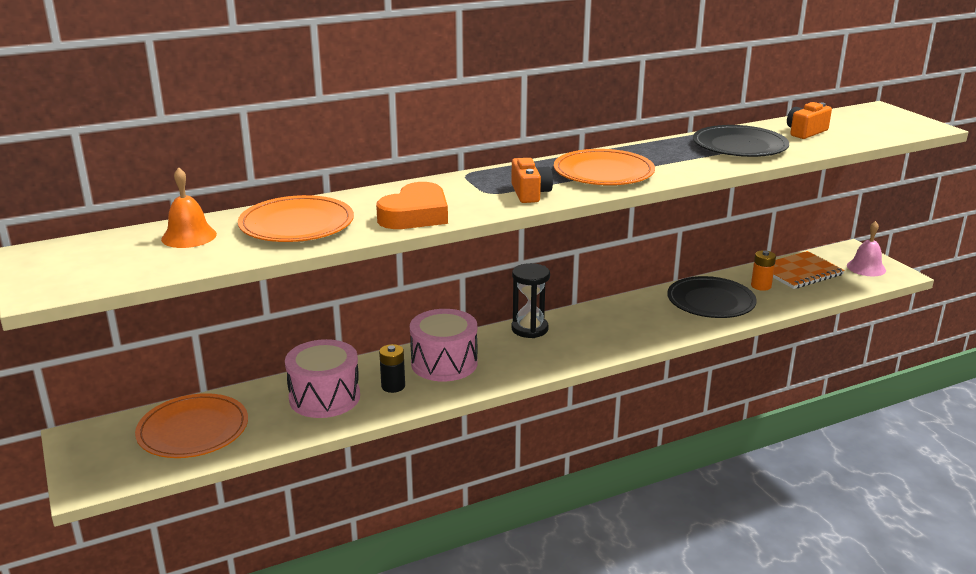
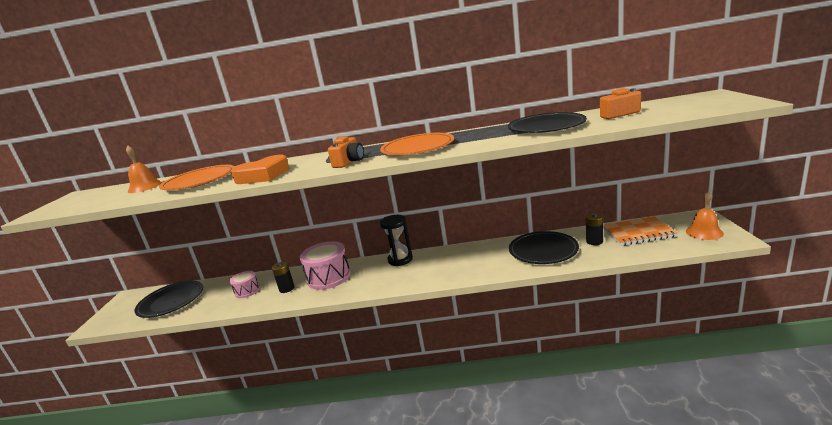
camera: 30 degrees right, 5 degrees down
orange plate [135,393,248,458] -> black plate [134,280,203,318]
pink drum [285,339,360,418] -> pink drum [230,271,260,298], size x0.56
orange battery [751,250,776,291] -> black battery [586,213,603,245]
pink bell [847,221,886,276] -> orange bell [686,192,724,240]

